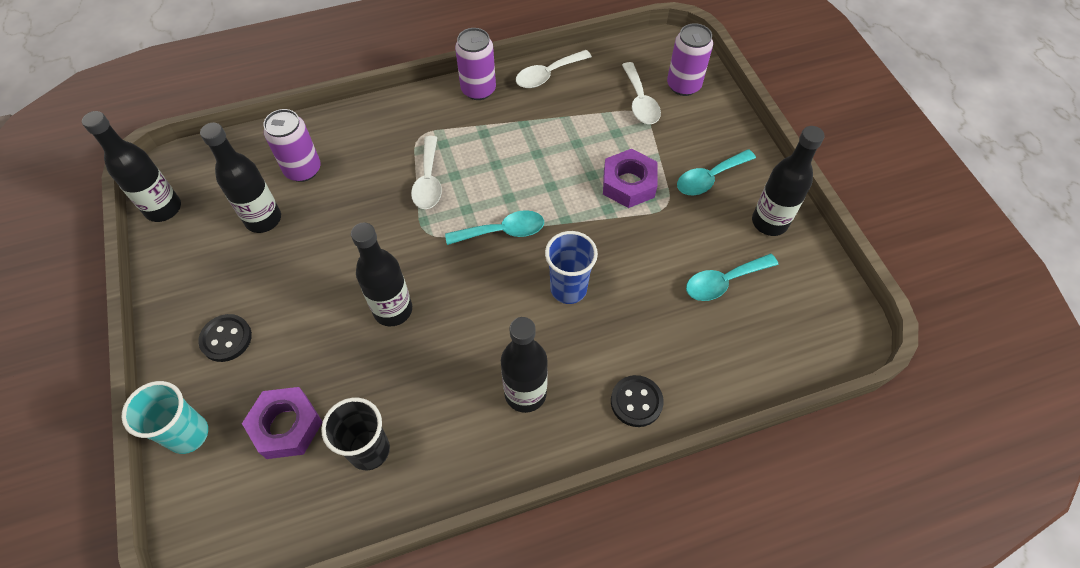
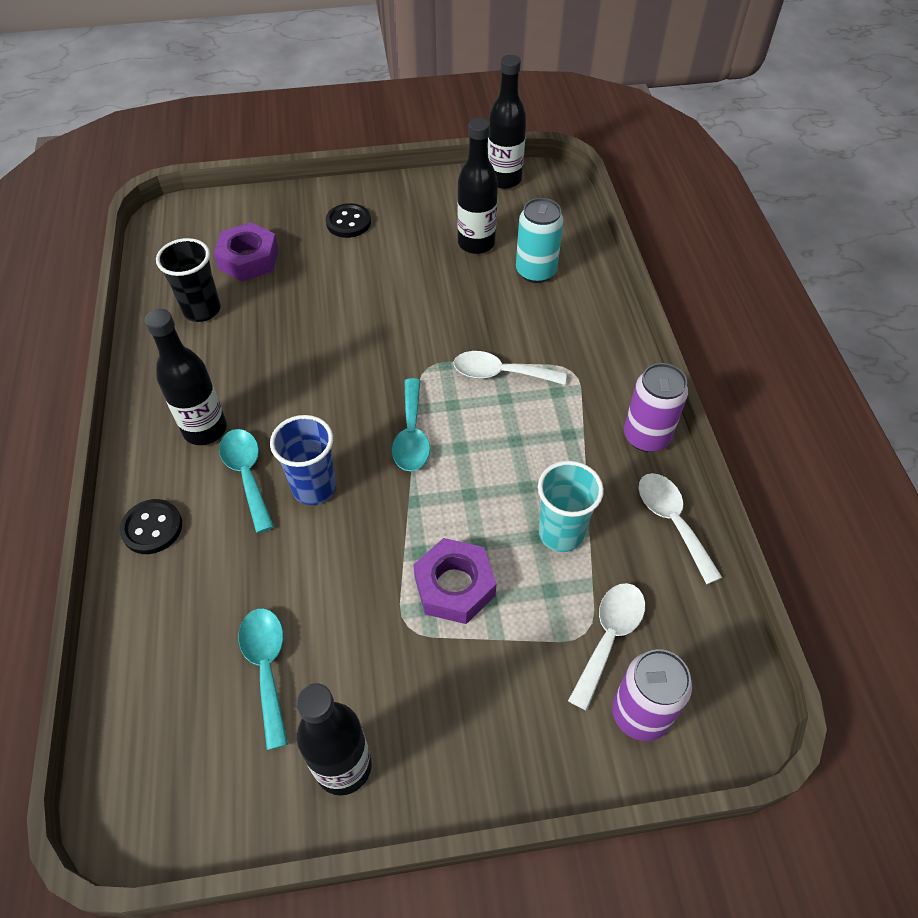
camera: 100 degrees right, 5 degrees down
turquoise cup [122,381,208,454] -> turquoise cup moved to [538,461,604,552]
purple can [263,109,321,182] -> turquoise can [516,198,564,283]
black bottle [351,222,412,326] -> none
white spoon [622,62,661,124] -> white spoon turned 120 degrees clockwise [568,583,645,711]
turquoise spoon [677,149,756,195] -> turquoise spoon moved to [219,429,274,533]

